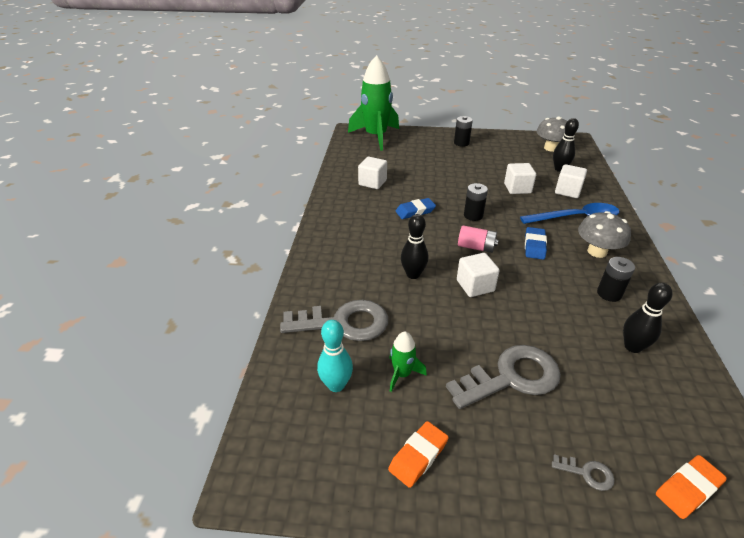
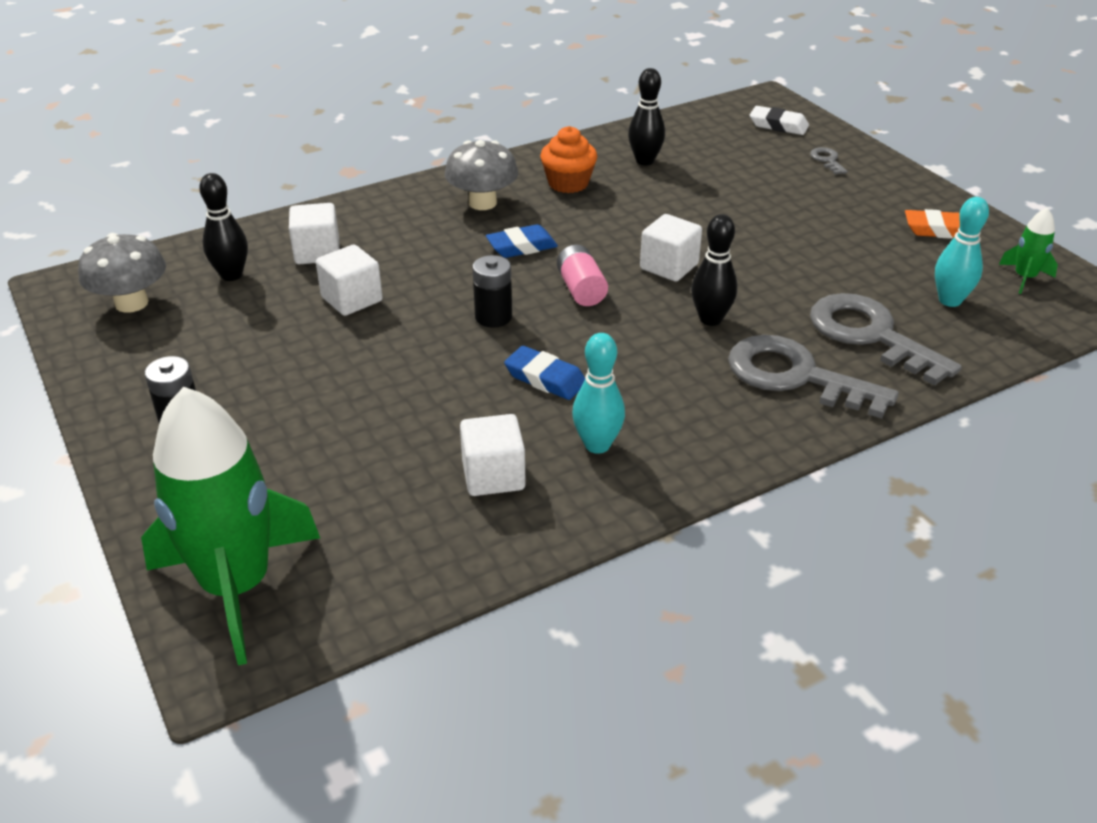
camera: 125 degrees left, 0 degrees up
green rocket [389,331,427,392] -> green rocket moved to [999,207,1058,294]
grey key [446,345,561,409] -> grey key moved to [728,335,899,419]
blue spoon [520,203,620,224] -> none
black battery [597,257,635,302] -> orange cupcake [540,126,597,193]
orange eraser [656,455,727,519] -> white eraser [750,106,809,135]
none -> turquoise bowling pin [572,333,625,454]

